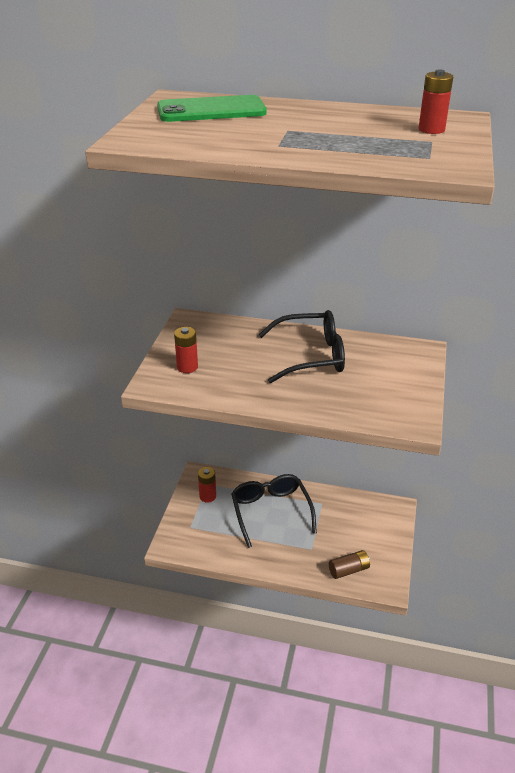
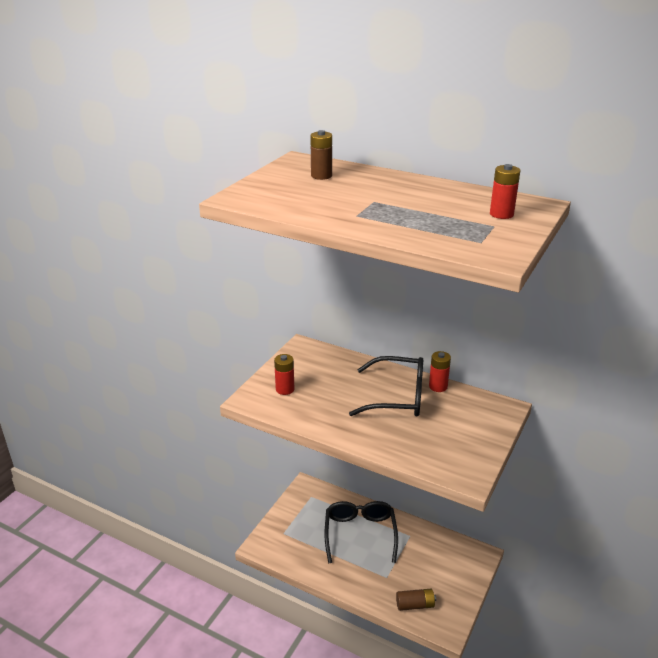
camera: 15 degrees right, 5 degrees down
green phone [157,95,267,122] -> brown battery [310,130,332,180]
red battery [198,467,216,503] -> red battery moved to [429,351,451,392]

